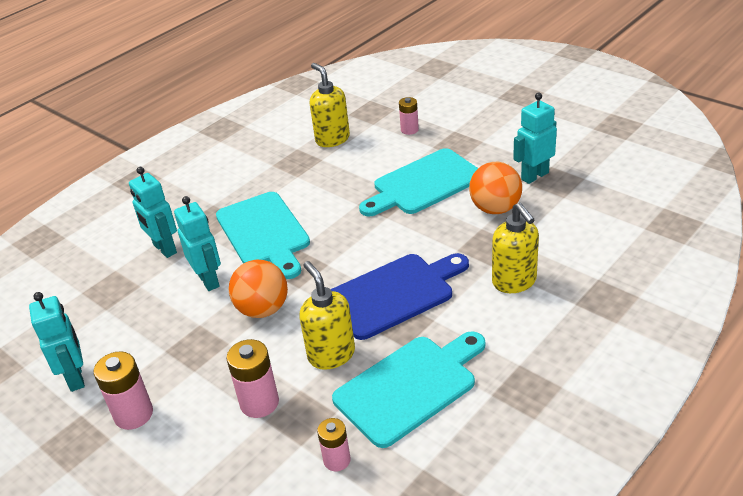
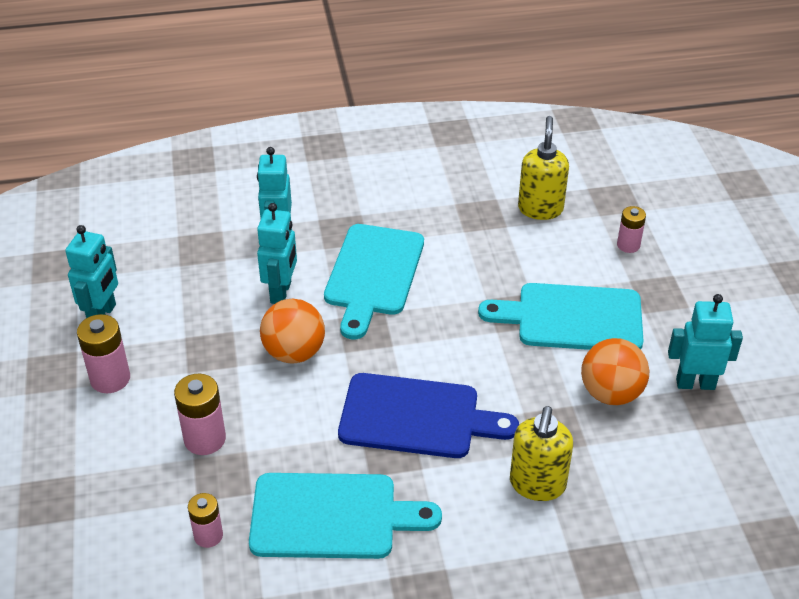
camera: 35 degrees right, 5 degrees up
yellow soap dispenser [300,261,355,370] -> none

